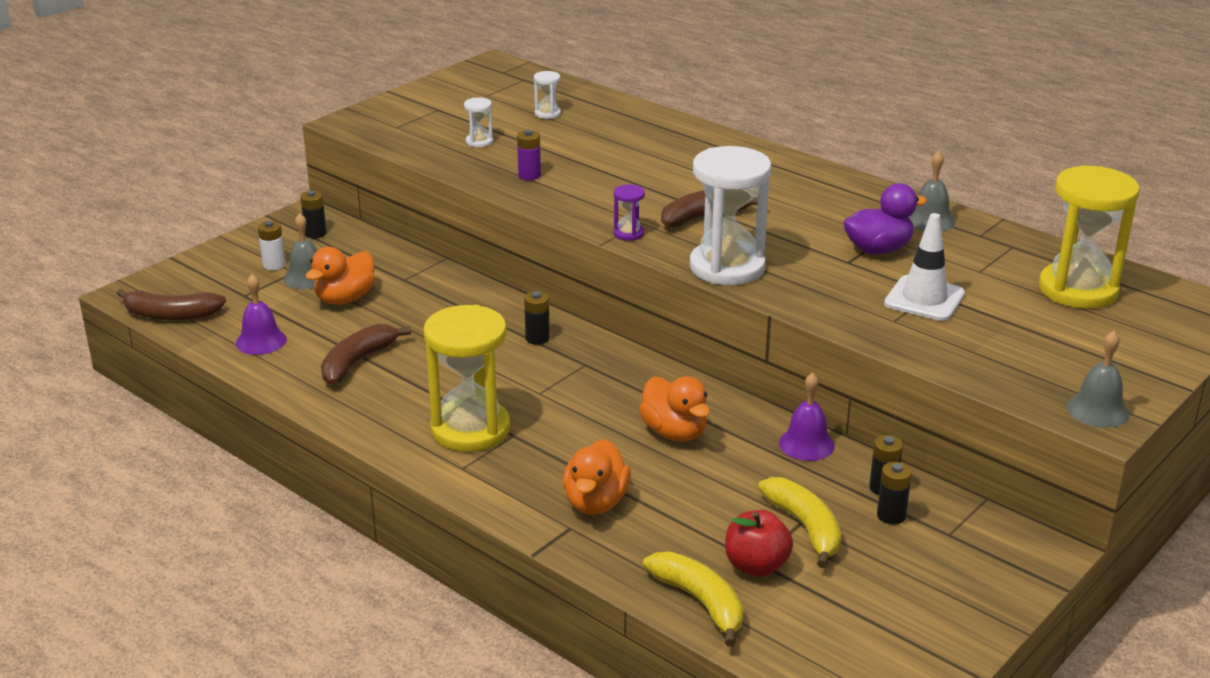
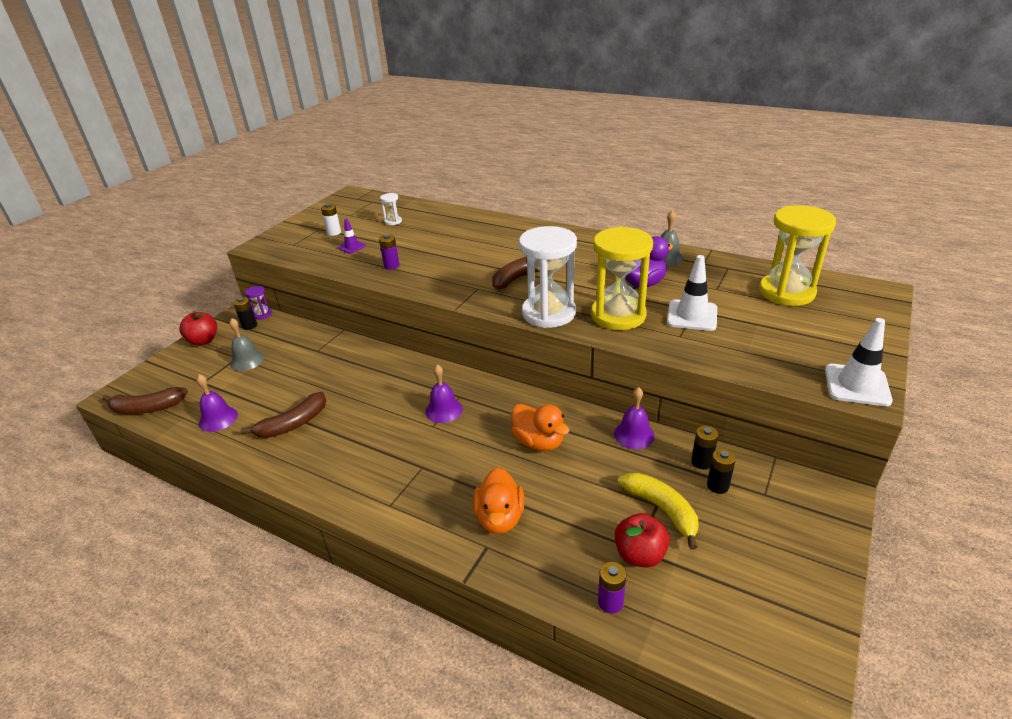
camera: 10 degrees left, 5 degrees up
white battery [258,221,286,270] -> white battery moved to [321,204,341,236]
orange duck [305,247,375,304] -> none
brown banana [321,324,411,385] -> brown banana turned 150 degrees counterclockwise [241,392,326,438]
yellow hourglass [423,305,510,452] -> yellow hourglass moved to [591,227,653,330]
white hourglass [464,98,493,147] -> purple traffic cone [338,218,366,254]
black battery [524,291,550,345] -> none
purple hourglass [614,185,645,241] -> purple hourglass moved to [245,286,272,319]
yellow banana [643,552,743,647] -> purple battery [598,562,626,614]
grey bell [1067,331,1129,428] -> white traffic cone [825,318,893,406]
none -> red apple [180,311,217,346]
none -> purple bell [425,364,463,423]

